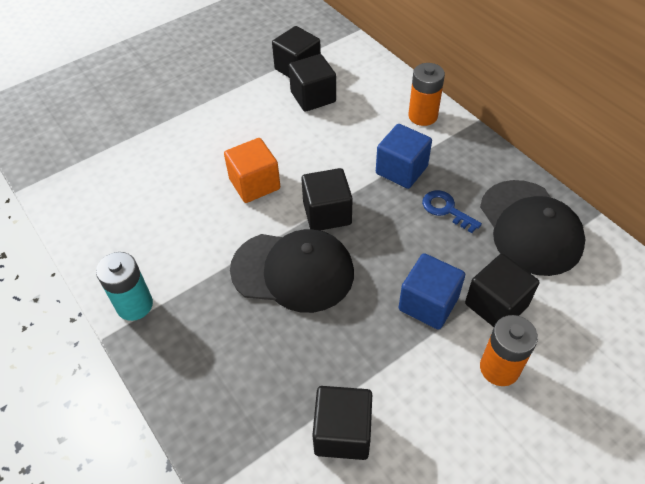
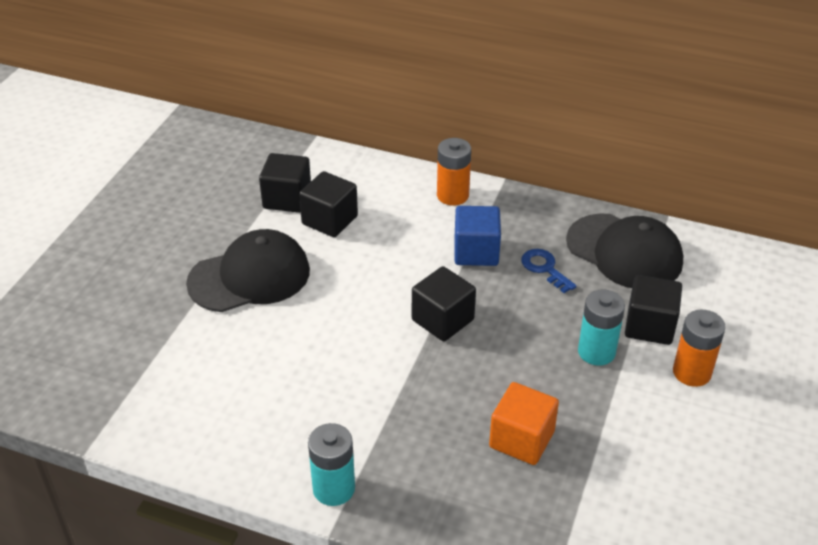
camera: 35 degrees left, 10 degrees down
orange cube [224,138,280,203] -> orange cube moved to [489,382,559,465]
black cap [230,229,354,313] -> black cap moved to [186,229,310,312]
black cube [312,386,372,460] -> none
blue cube [399,253,465,330] -> turquoise battery [578,289,625,366]
blue key [422,190,482,233] -> blue key turned 45 degrees clockwise [521,249,577,293]

